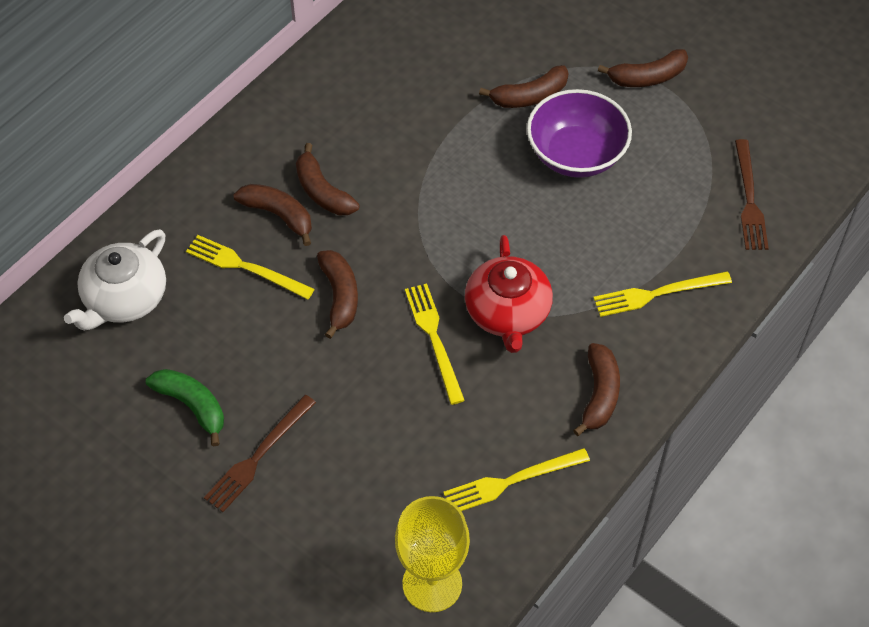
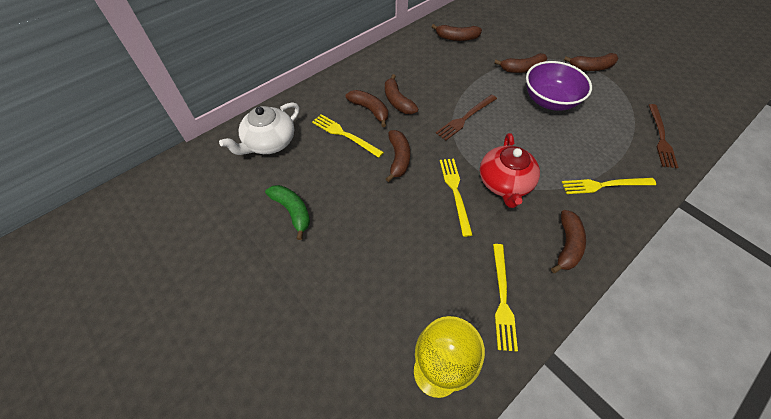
camera: 10 degrees right, 0 degrees up
brown fork [204,395,316,512] -> brown fork moved to [436,94,497,140]
yellow fork [443,448,590,511] -> yellow fork turned 75 degrees counterclockwise [493,244,518,351]
none -> brown banana [432,24,482,41]

